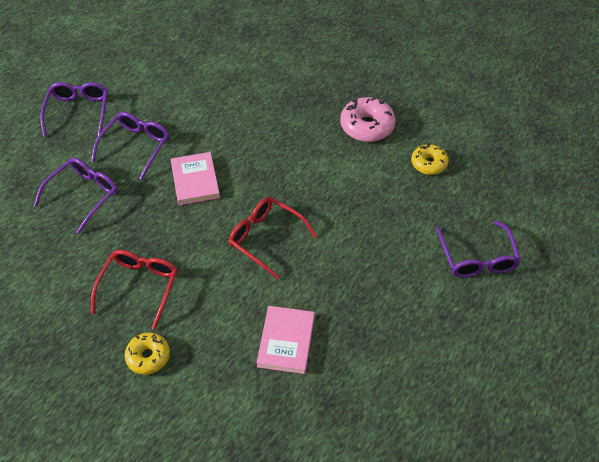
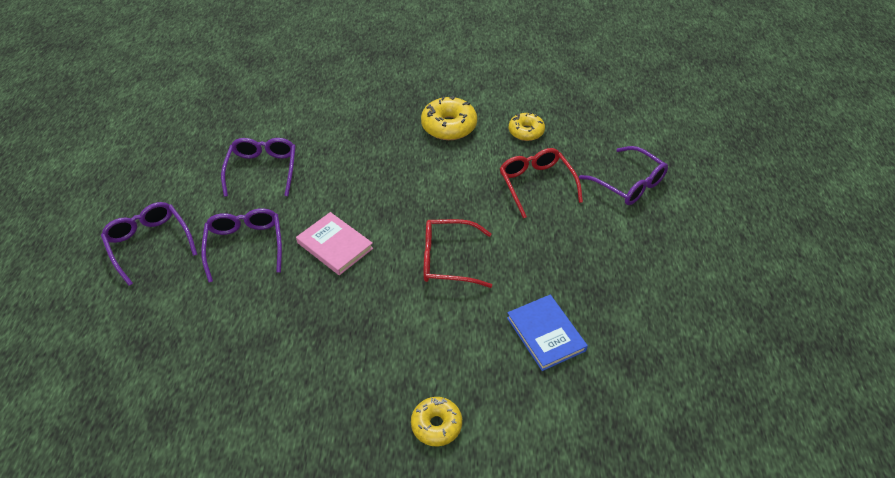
camera: 35 degrees left, 5 degrees down
purple glasses [34,157,118,234] -> purple glasses moved to [221,138,295,197]
red glasses [91,250,178,330] -> red glasses moved to [499,148,583,219]
pink book [257,306,315,374] -> blue book [507,295,588,371]
pink donut [340,97,396,142] -> yellow donut [421,96,477,140]

